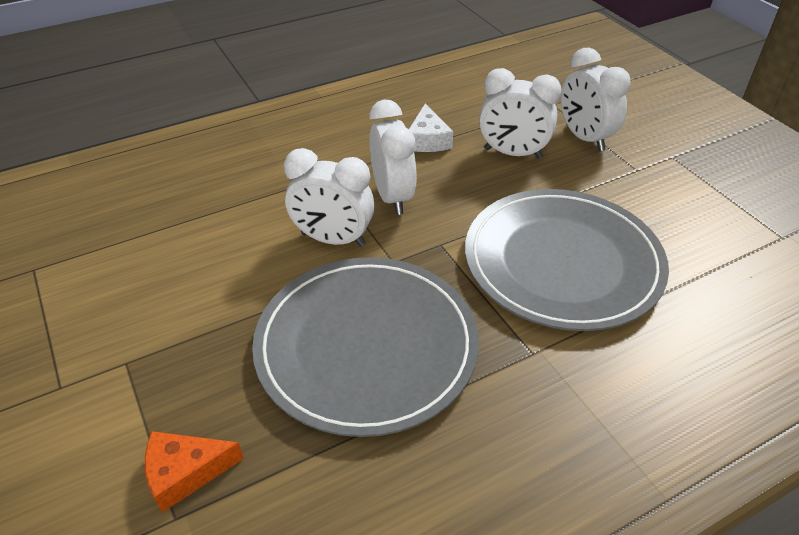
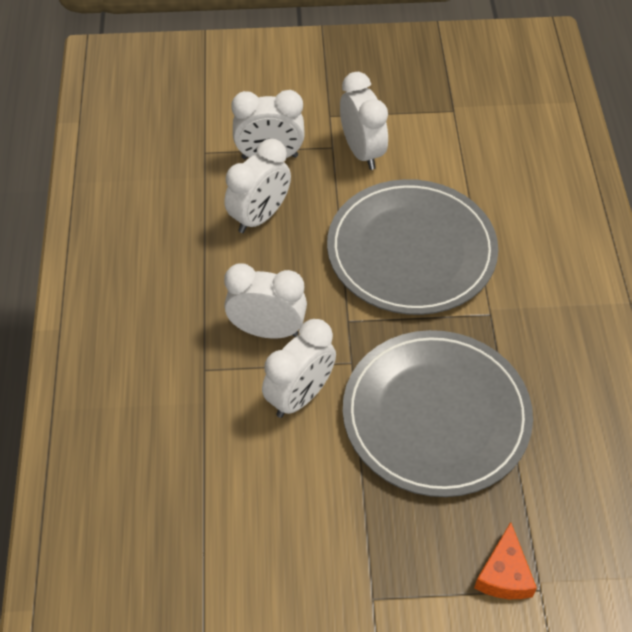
camera: 65 degrees left, 10 degrees up
white cheese [409,104,453,152] -> none
none -> white clock [340,72,388,170]

